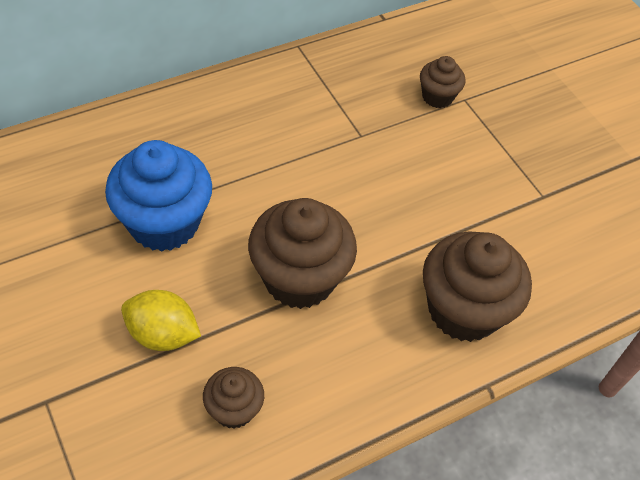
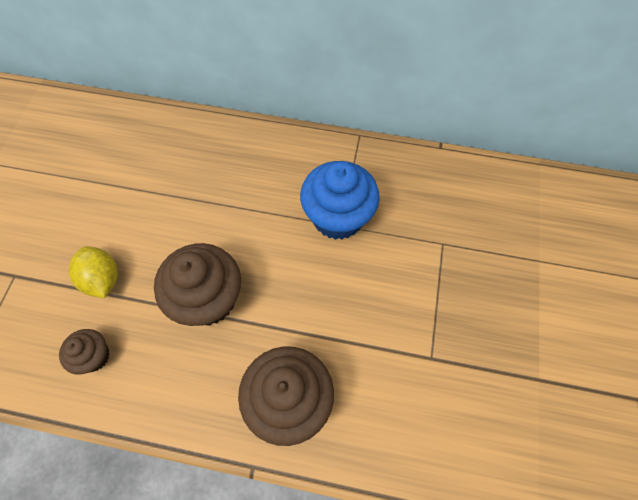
camera: 45 degrees right, 10 degrees up
blue cupcake [105,140,212,252] -> blue cupcake moved to [300,161,380,240]
brown cupcake [420,56,466,108] -> none

